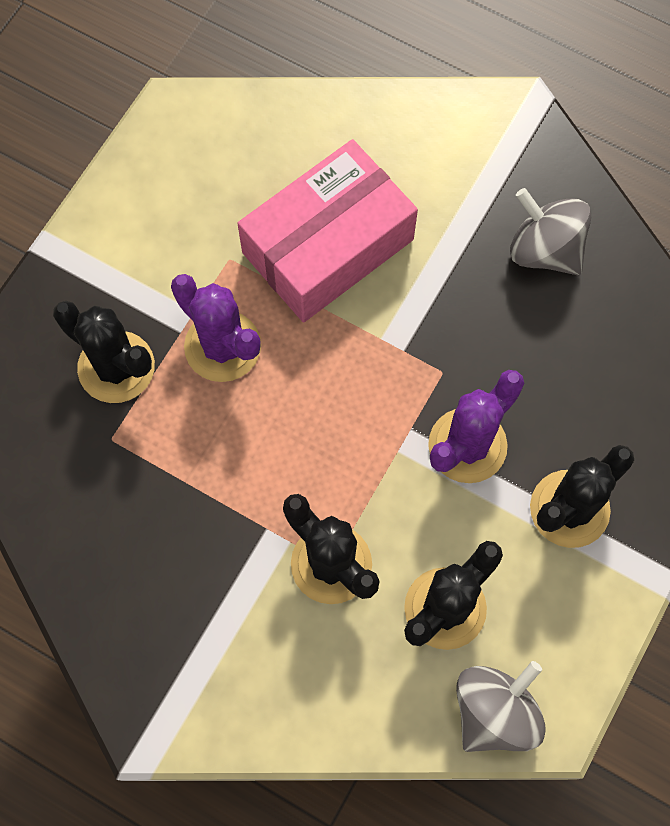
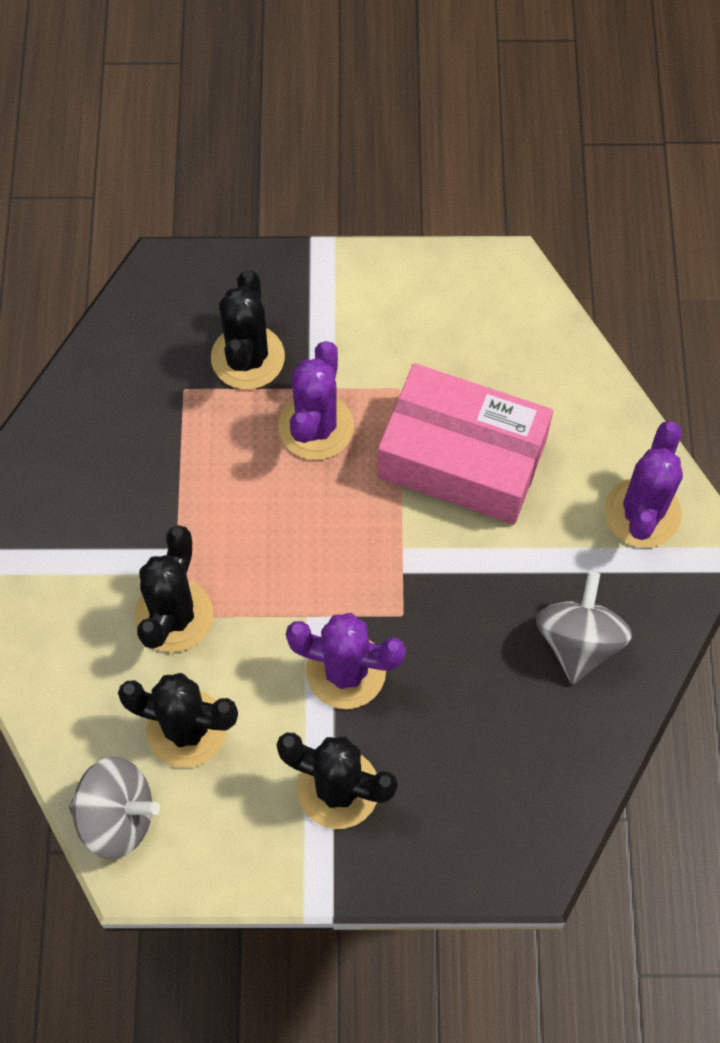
camera: 60 degrees right, 5 degrees down
none -> purple cactus [604,421,683,548]

